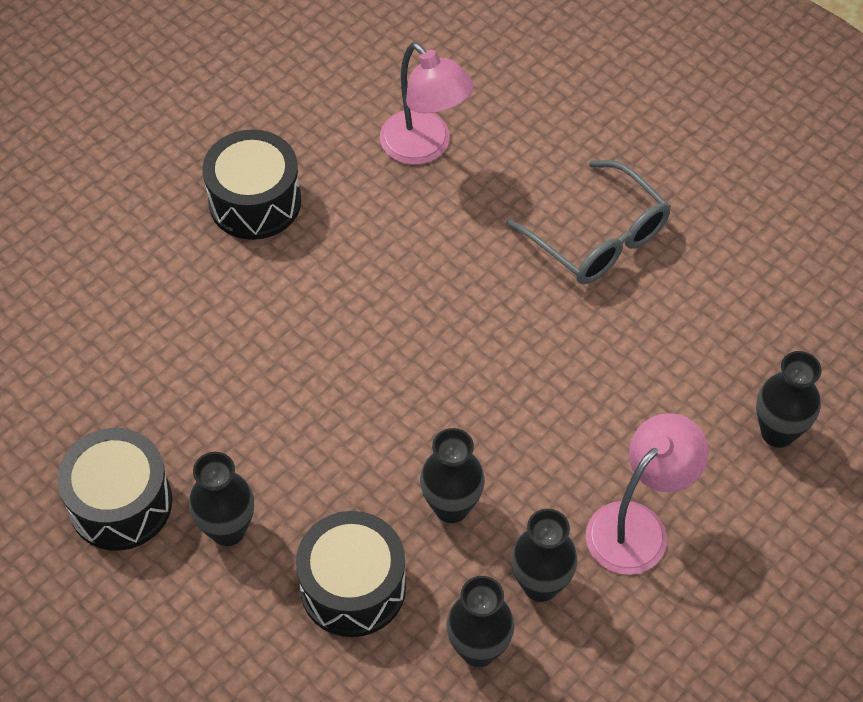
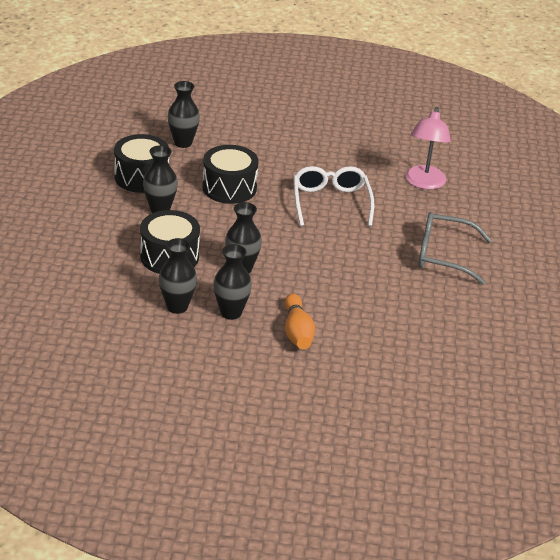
camera: 50 degrees right, 20 degrees down
black drum [203,129,301,240] -> black drum moved to [202,145,259,204]
grey glasses [506,160,671,284] -> grey glasses turned 90 degrees clockwise [418,212,492,285]
pink lamp [586,413,709,575] -> orange bowling pin [285,294,315,349]
black vase [756,351,822,448] -> black vase moved to [168,81,200,148]
none -> white glasses [293,166,374,226]

